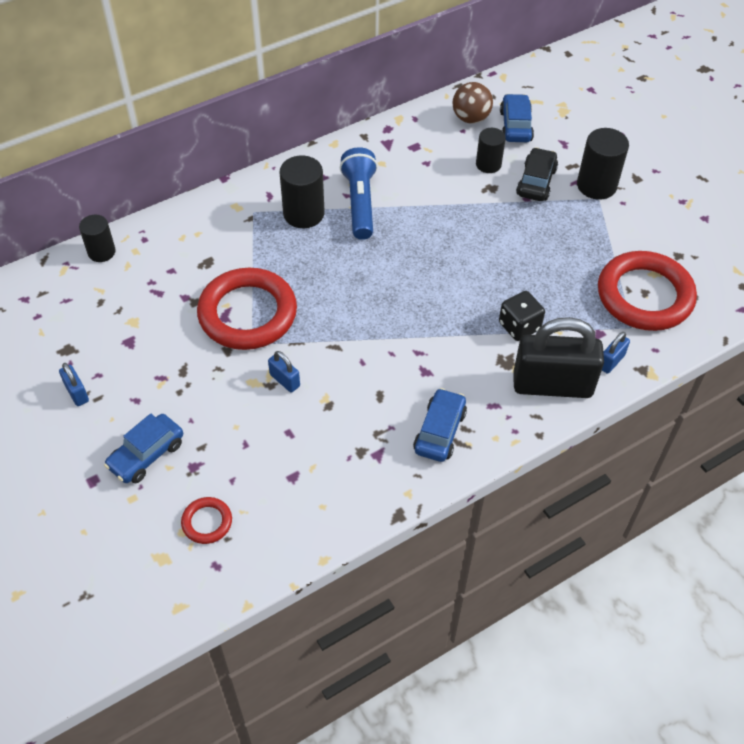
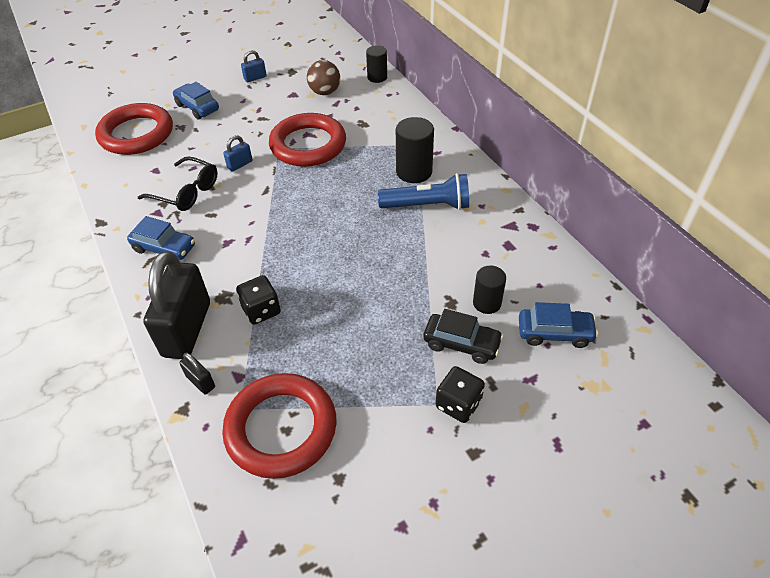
camera: 95 degrees right, 5 degrees down
red ring [181,497,232,544] -> red ring [95,103,173,155], size x2.24
brown ball [453,82,493,124] -> brown ball moved to [307,60,340,95]
black cylinder [577,128,629,200] -> black dice [436,366,485,423]
blue padlock [602,332,630,374] -> black padlock [179,353,215,394]
none -> black glasses [138,157,218,211]

